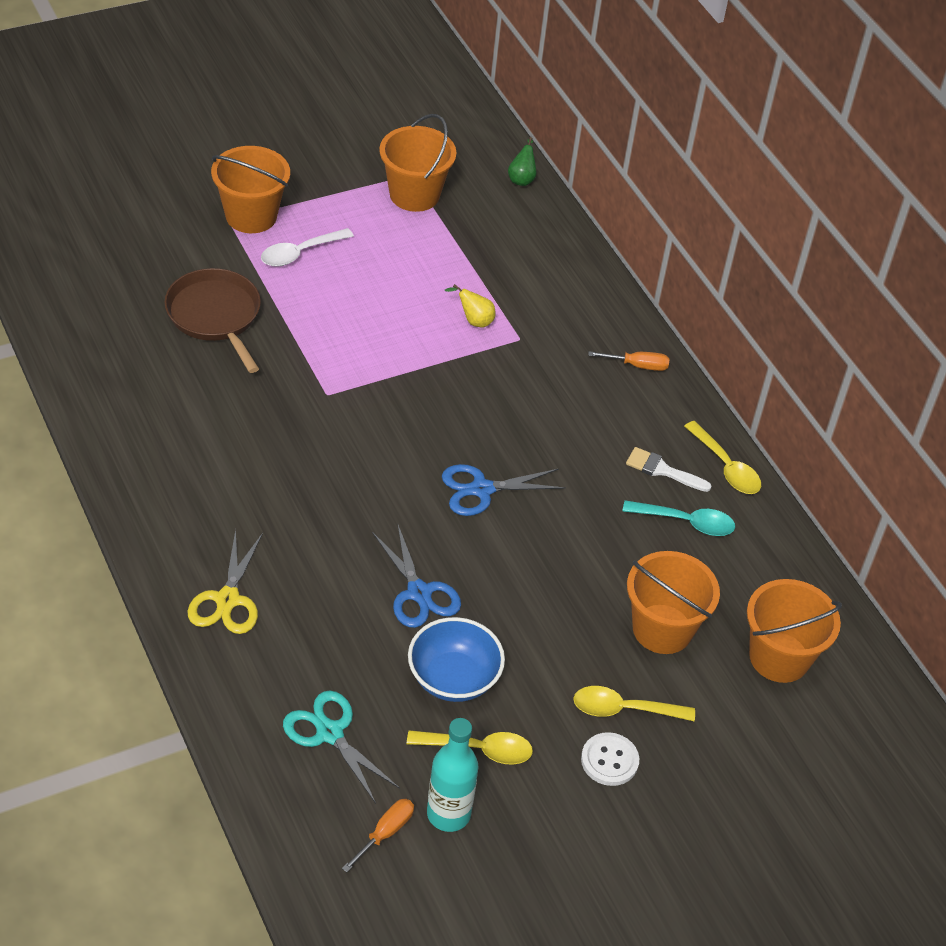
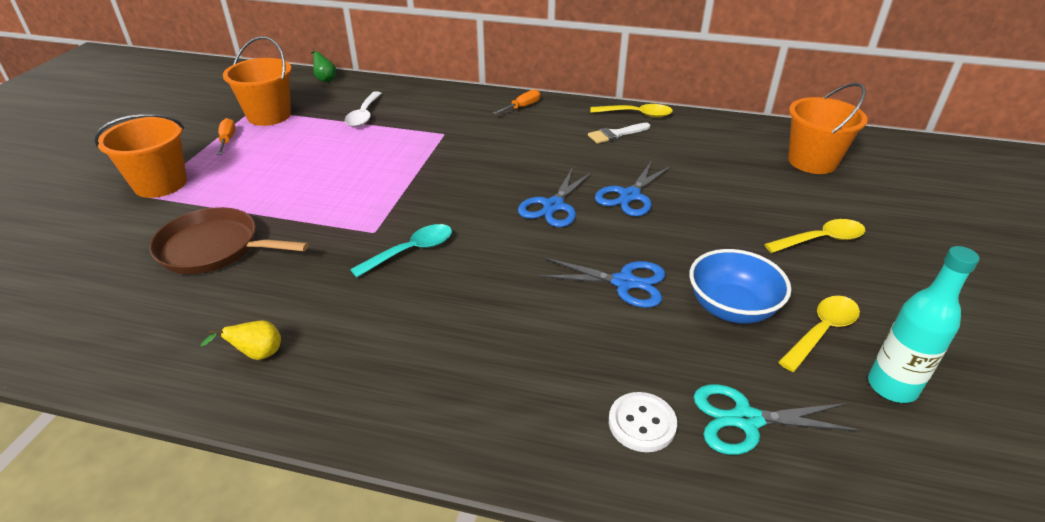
camera: 45 degrees left, 10 degrees down
yellow scissors [187,529,263,634] -> none
white spoon [261,228,354,267] -> white spoon moved to [345,91,382,127]
orange screwdriver [342,799,414,872] -> orange screwdriver moved to [217,118,236,155]
yellow pear [445,284,496,327] -> yellow pear moved to [200,320,281,360]
yellow spoon [573,686,695,721] -> yellow spoon turned 150 degrees counterclockwise [764,219,865,253]
white button [581,732,639,786] -> white button moved to [609,392,677,452]
turquoise spoon [622,500,735,536] -> turquoise spoon moved to [350,224,452,278]
orange bucket [627,551,720,654] -> none
none -> blue scissors [595,161,672,216]

